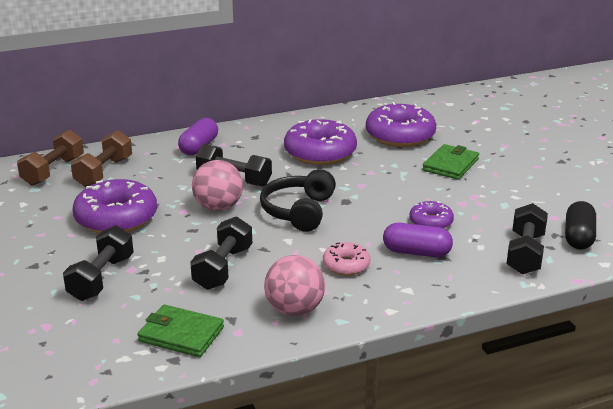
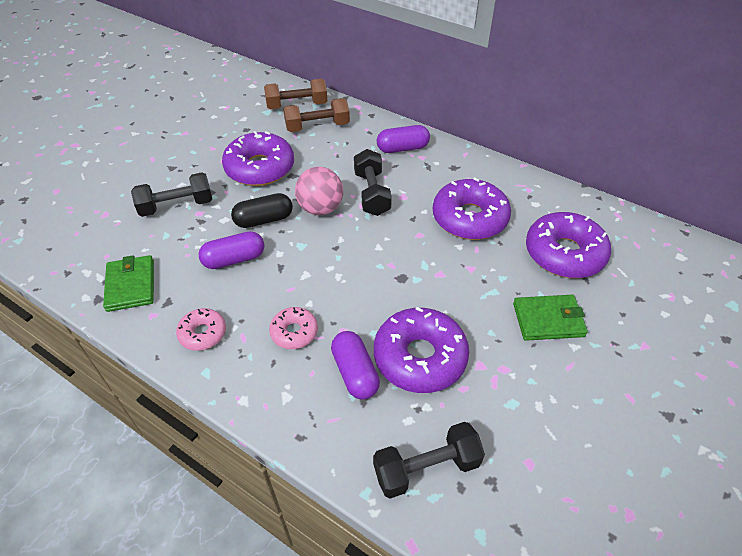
camera: 55 degrees right, 20 degrees up
black dumbbell [190,217,252,290] -> purple capsule [198,231,264,269]
black headphones [260,169,336,232] -> none
pink ball [264,255,325,316] -> pink donut [176,308,226,351]
purple donut [409,201,454,228] -> purple donut [374,307,469,393], size x1.89
black capsule [565,201,596,250] -> black capsule moved to [231,193,293,228]

